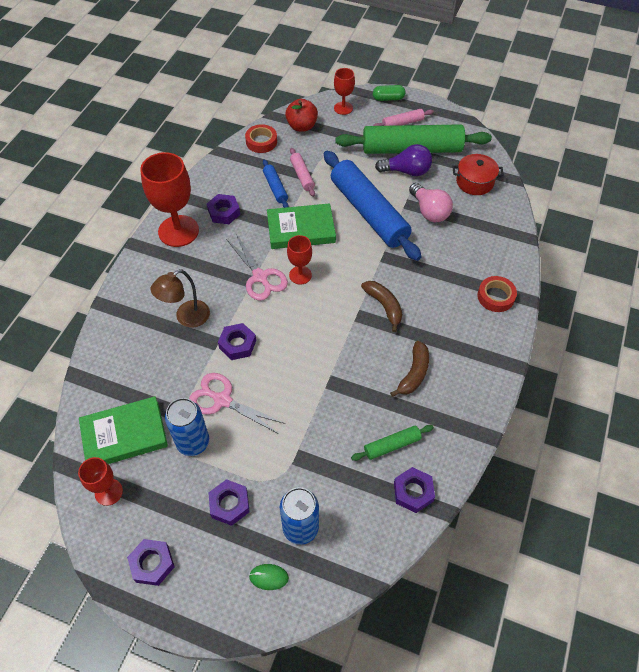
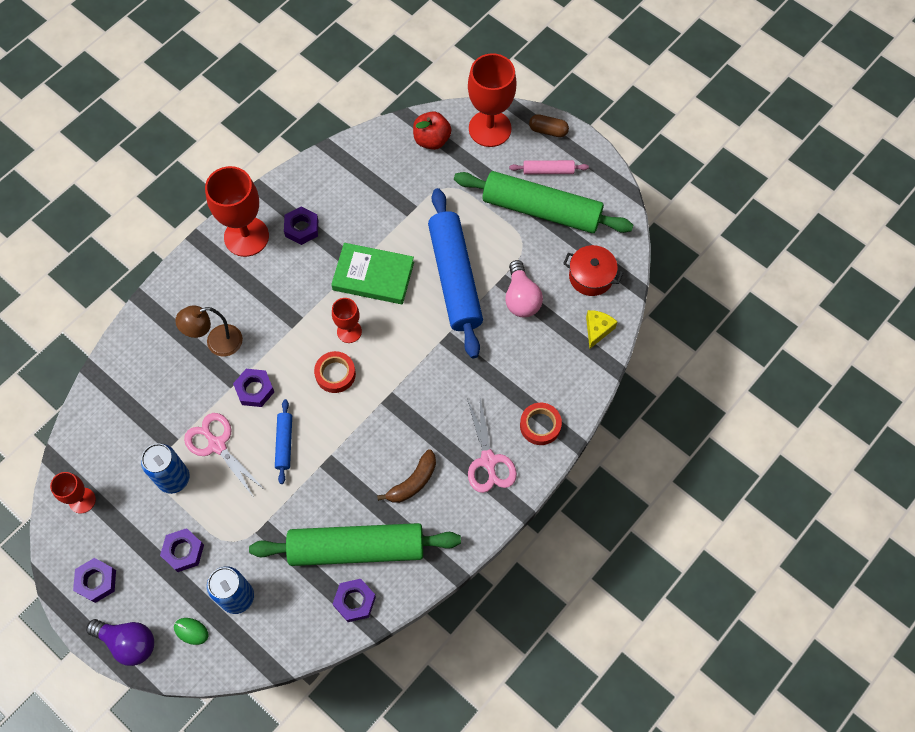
camera: 20 degrees right, 10 degrees up
green book [79,396,168,464] -> none
pink scissors [226,234,288,301] -> pink scissors moved to [467,398,517,493]
red tape [245,124,277,153] -> red tape moved to [314,351,356,393]
blue rolling pin [263,159,289,208] -> blue rolling pin moved to [275,399,292,484]
pink rolling pin [290,148,315,197] -> none
red goblet [334,68,355,115] -> red goblet [468,53,517,147], size x1.86
green rolling pin [351,425,434,461] -> green rolling pin [249,523,461,566], size x2.28
brown banana [361,281,402,332] -> none
green capsule [373,85,405,101] -> brown capsule [529,114,569,137]
purple light bulb [375,144,432,176] -> purple light bulb moved to [86,619,154,666]
none -> yellow cheese [586,310,617,349]

